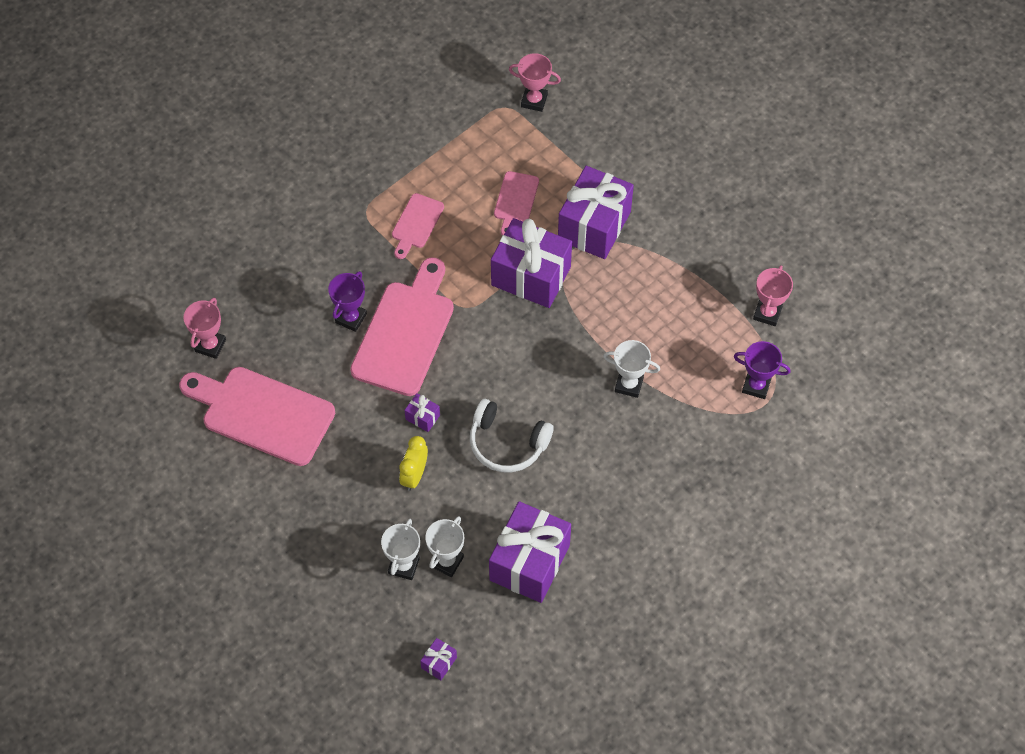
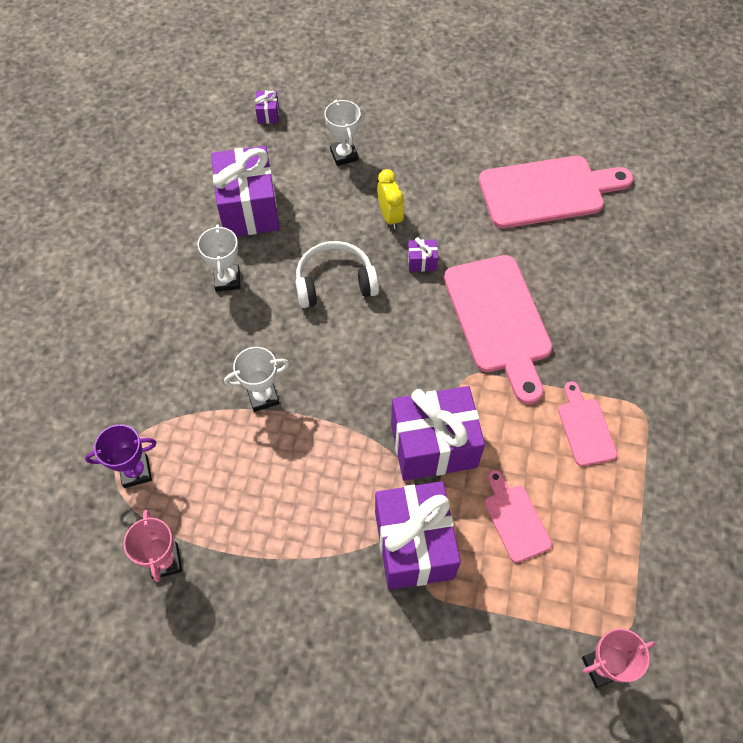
camera: 145 degrees right, 0 degrees up
pink trophy [184,298,226,359] -> none
purple trophy [328,271,367,332] -> none
white trophy [425,516,464,577] -> white trophy moved to [198,224,241,292]

